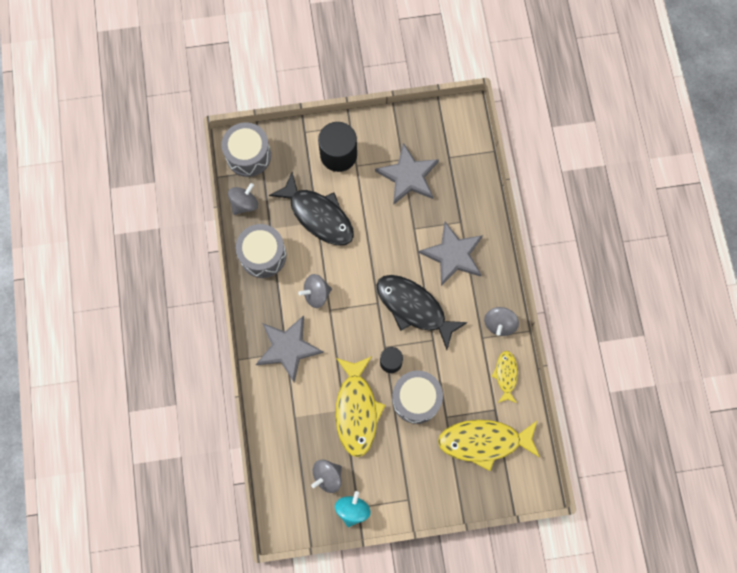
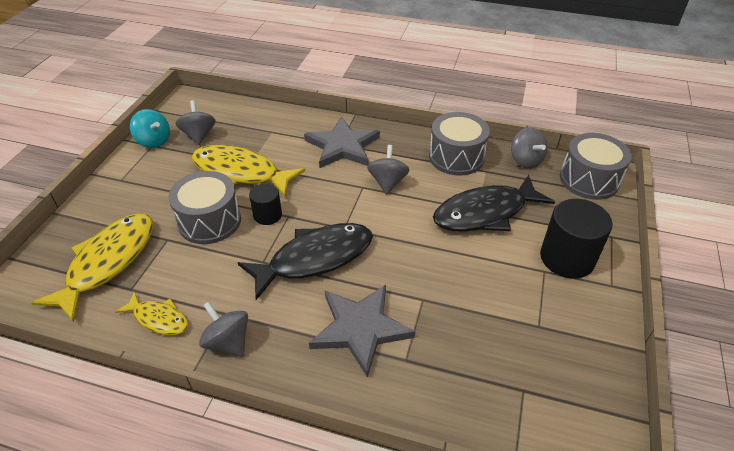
camera: 115 degrees right, 30 degrees down
grey star [375,143,439,205] -> none

